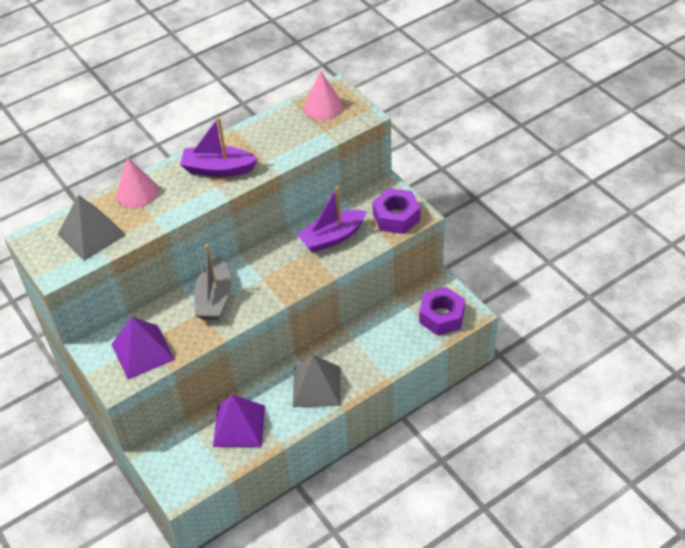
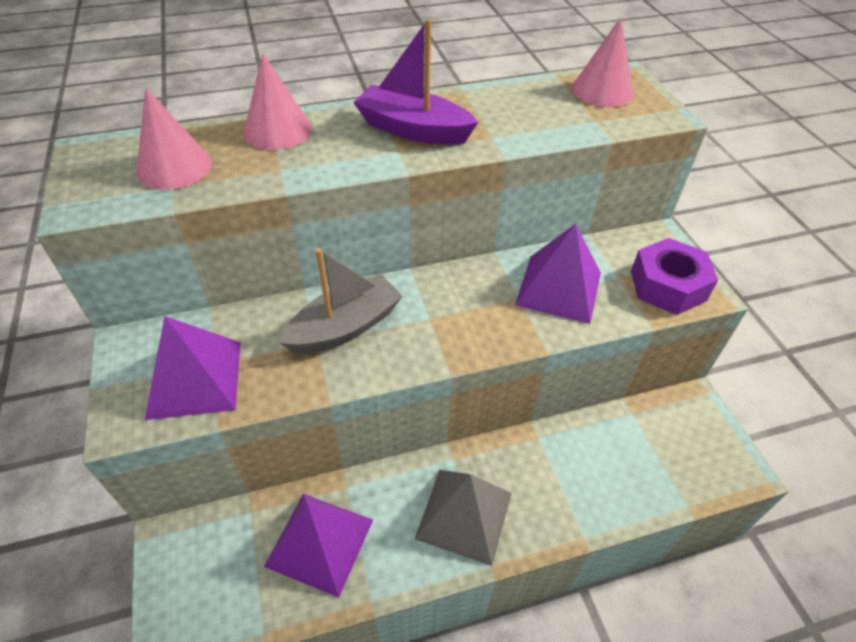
camera: 15 degrees right, 0 degrees up
grey pyramid [57,195,126,261] -> pink cone [136,88,212,190]
grey boat [194,244,231,320] -> grey boat turned 150 degrees counterclockwise [279,248,403,354]
purple boat [297,186,367,253] -> purple pyramid [515,224,601,324]
purple nut [419,287,465,335] -> none

